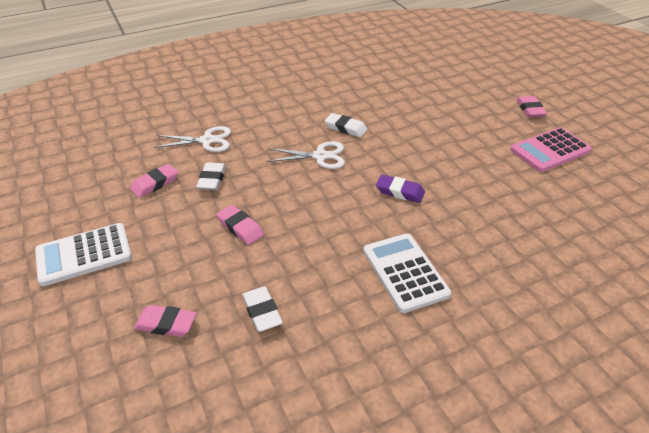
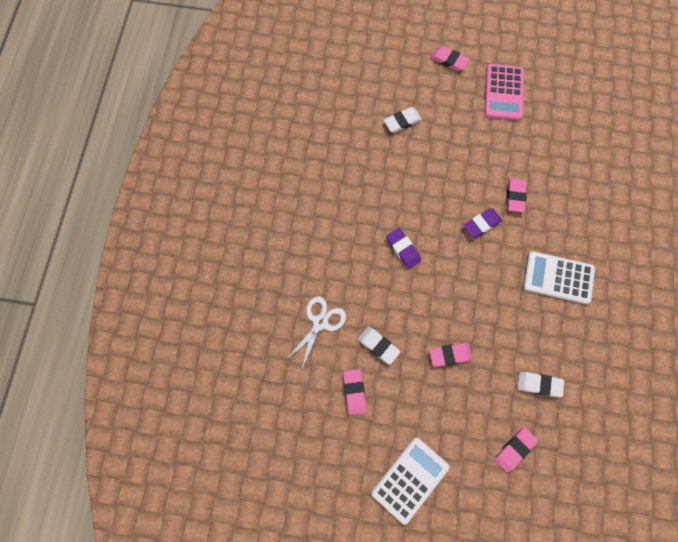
camera: 55 degrees left, 30 degrees up
white calculator [35,223,132,286] -> white calculator turned 150 degrees counterclockwise [371,437,450,525]
white scissors [267,141,345,169] -> purple eraser [386,228,421,269]
white eraser [325,113,367,137] -> white eraser moved to [384,107,422,133]
none -> pink eraser [507,178,527,212]

